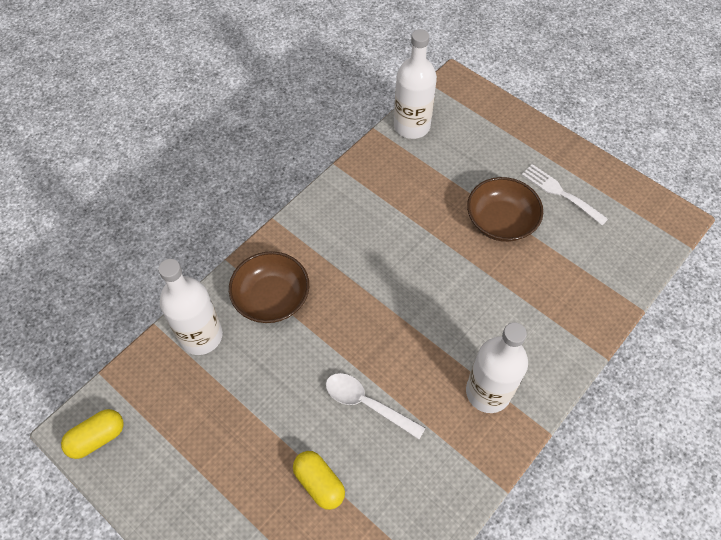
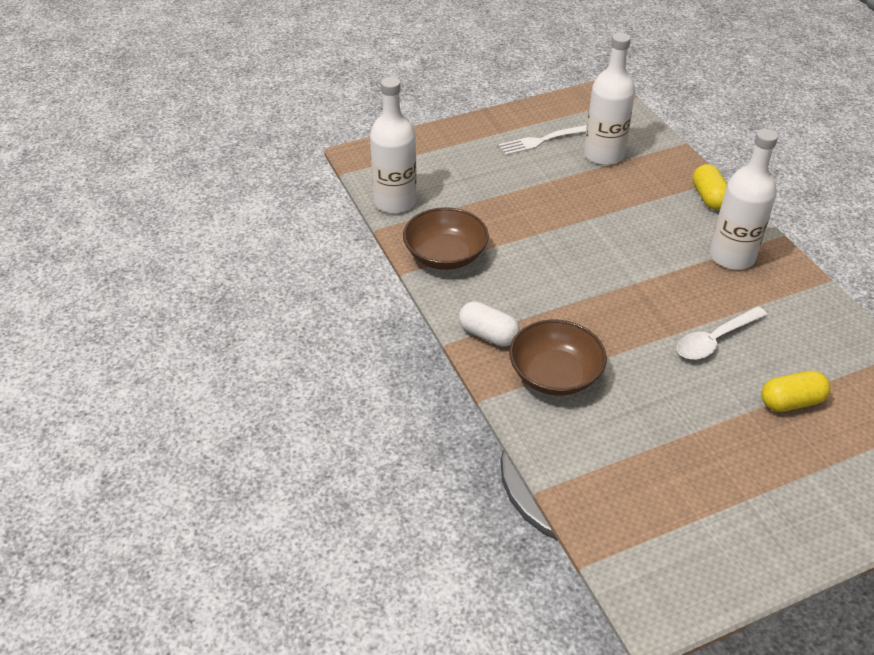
camera: 65 degrees left, 15 degrees down
yellow capsule [61,409,124,459] -> yellow capsule moved to [692,164,727,210]
white bottle [158,259,223,355] -> white bottle moved to [584,33,635,165]
brown bowl [467,177,543,242] -> brown bowl moved to [403,207,489,270]
none -> white capsule [459,301,520,346]

